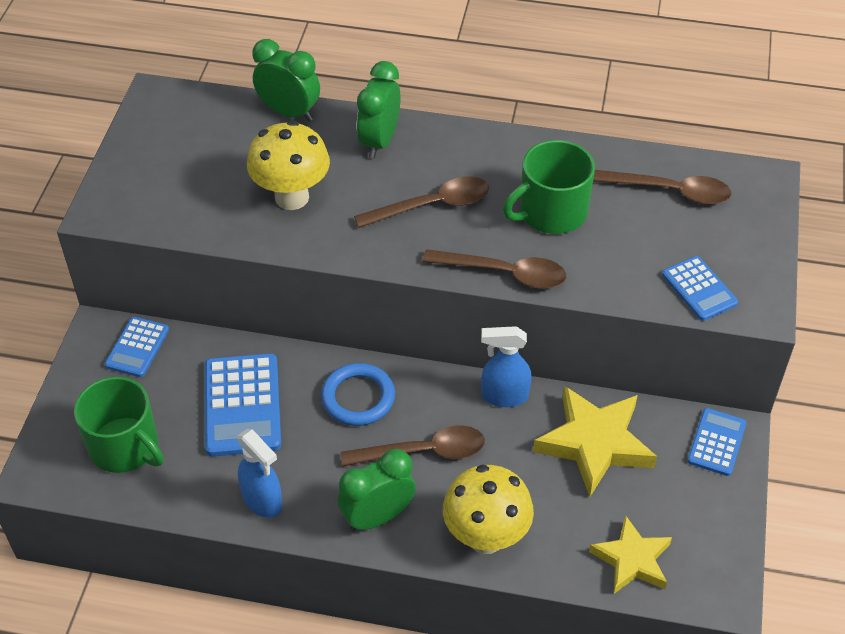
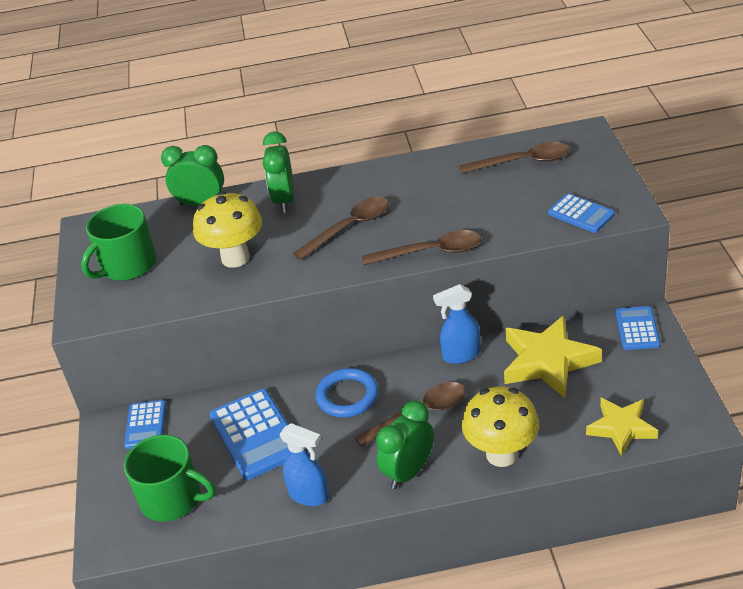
camera: 15 degrees left, 10 degrees down
green mug [503,140,595,234] -> green mug moved to [81,204,156,281]

